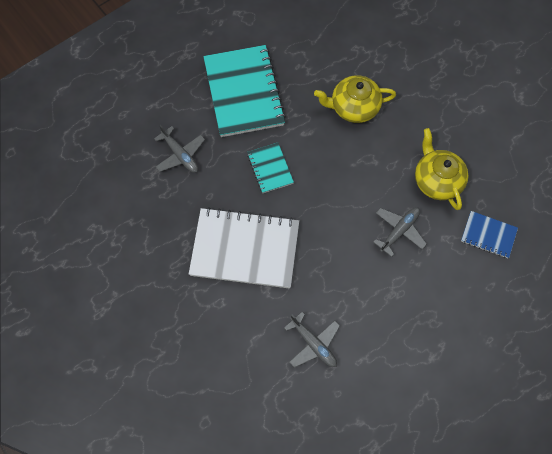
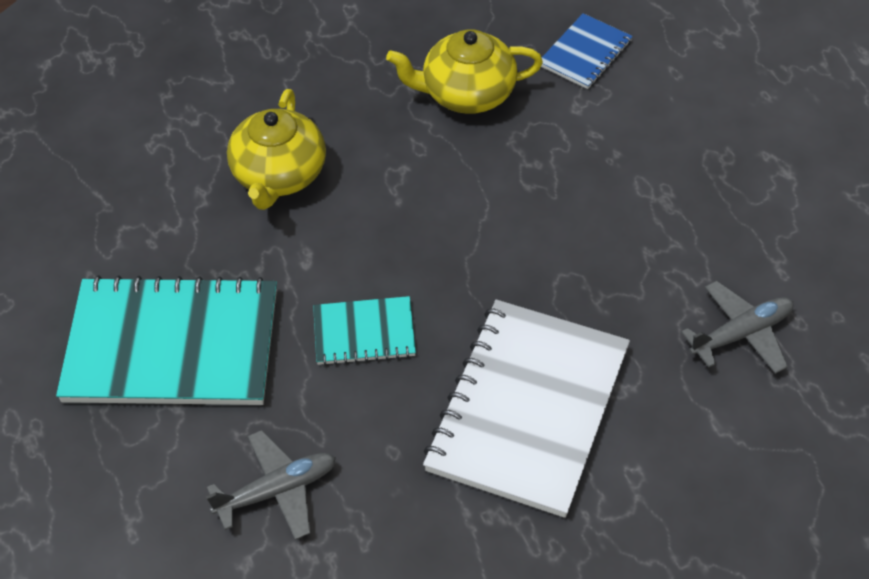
camera: 75 degrees left, 15 degrees down
grey plane [373,207,427,257] -> none

